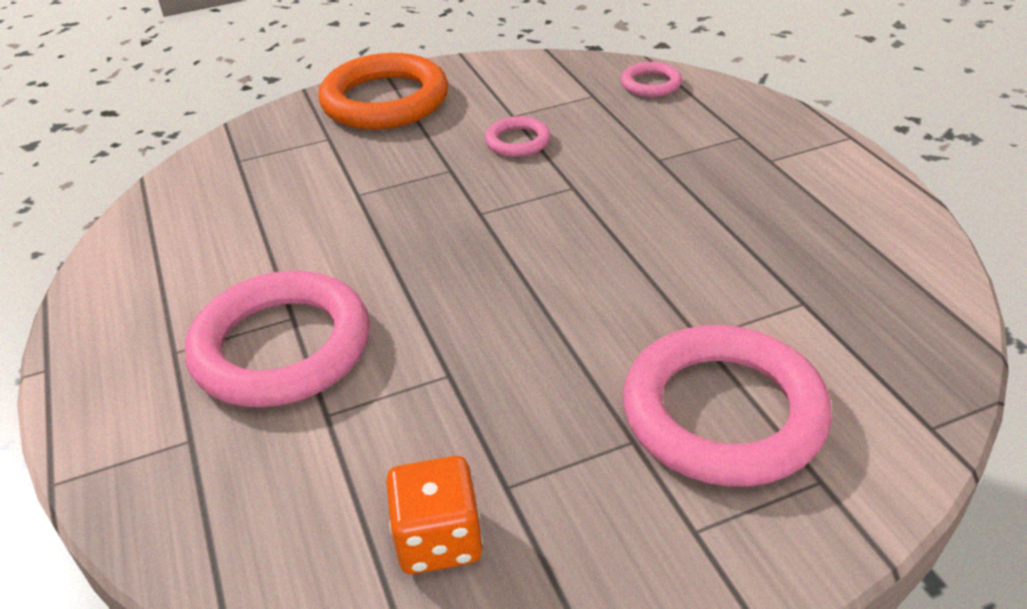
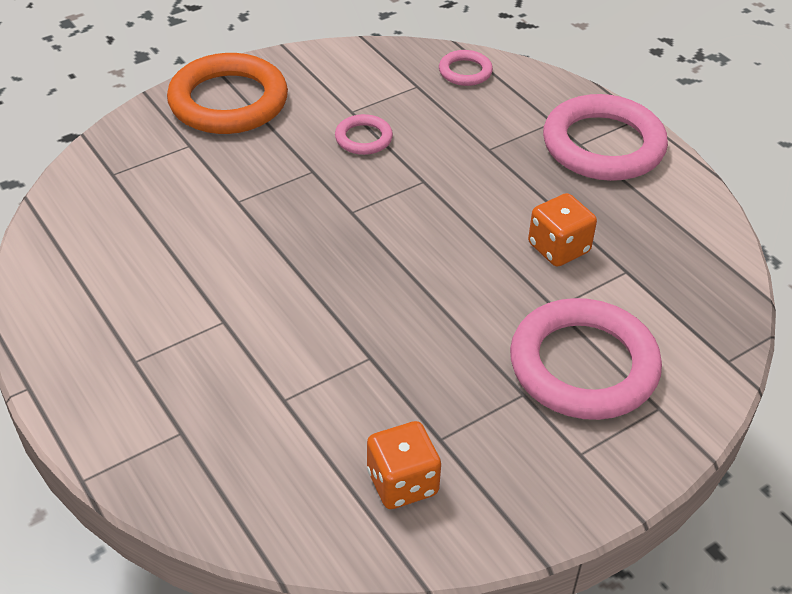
camera: 15 degrees left, 5 degrees up
pink ring [185,271,370,407] -> pink ring moved to [543,94,668,181]
none -> orange dice [528,193,597,267]

